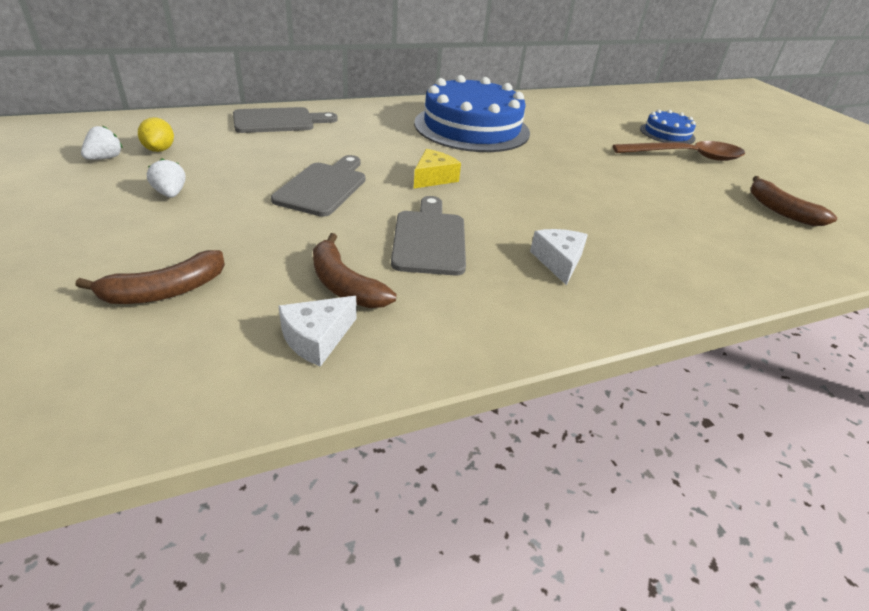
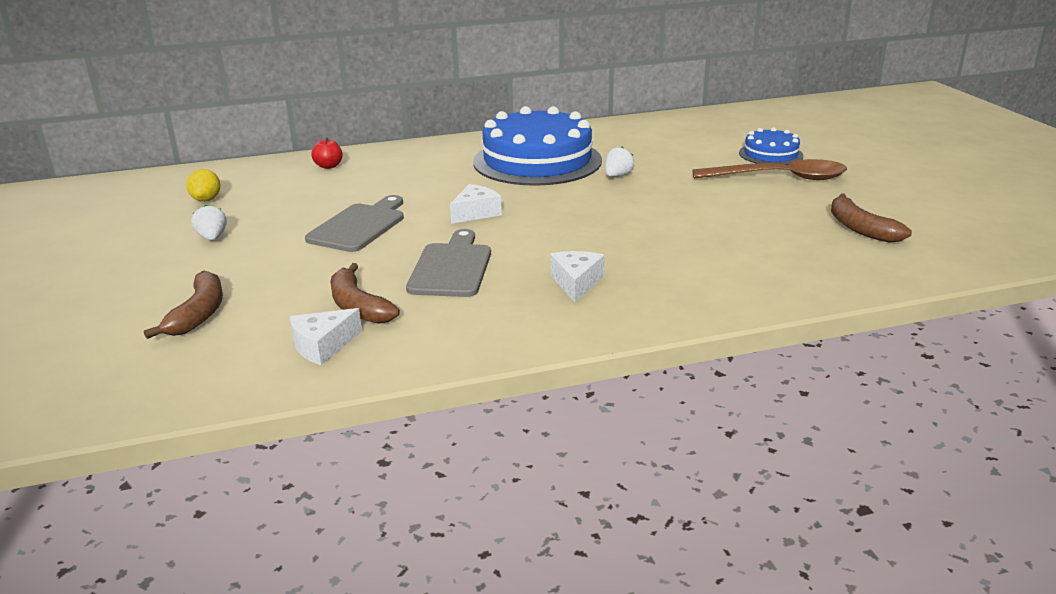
camera: 10 degrees right, 10 degrees down
brown banana [75,250,225,304] -> brown banana turned 60 degrees counterclockwise [144,270,223,339]
white strawberry [81,125,123,160] -> white strawberry moved to [605,147,634,177]
grey cutting board [233,107,338,133] -> red apple [311,138,343,169]
yellow cheese [414,149,461,188] -> white cheese [450,184,502,224]

